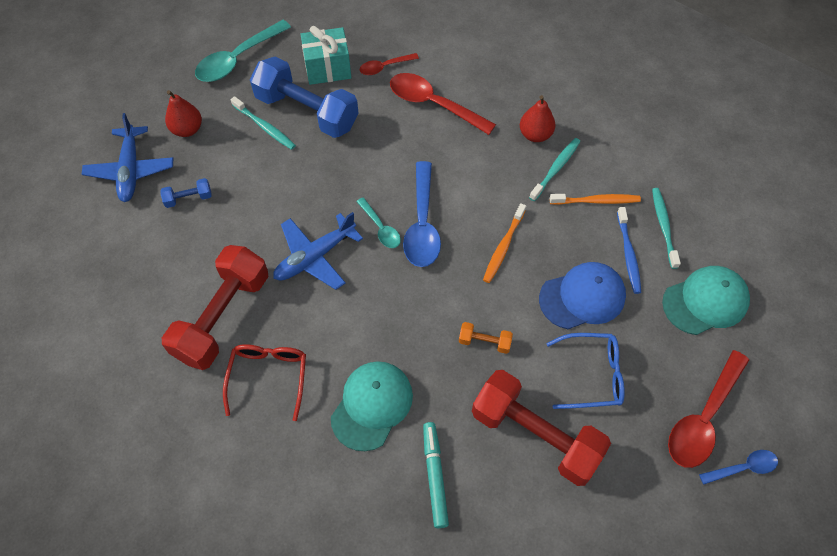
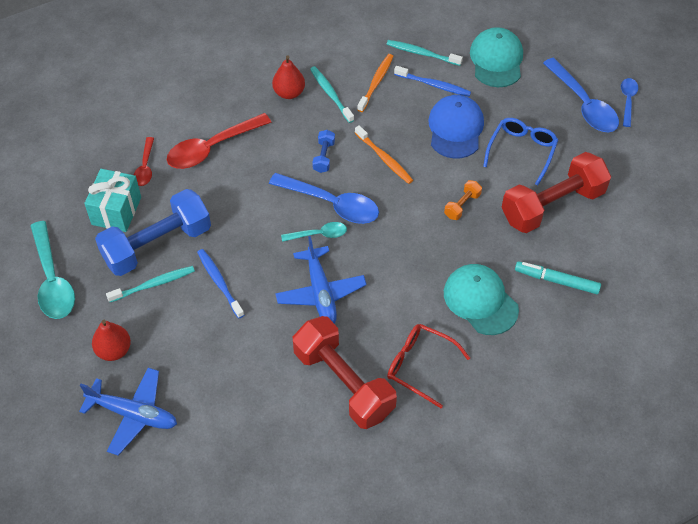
camera: 65 degrees left, 5 degrees down
blue dumbbell [160,178,212,208] -> blue dumbbell moved to [312,130,335,173]
red spoon [668,350,749,468] -> blue spoon [543,58,619,132]
none -> blue toothbrush [197,249,244,318]

